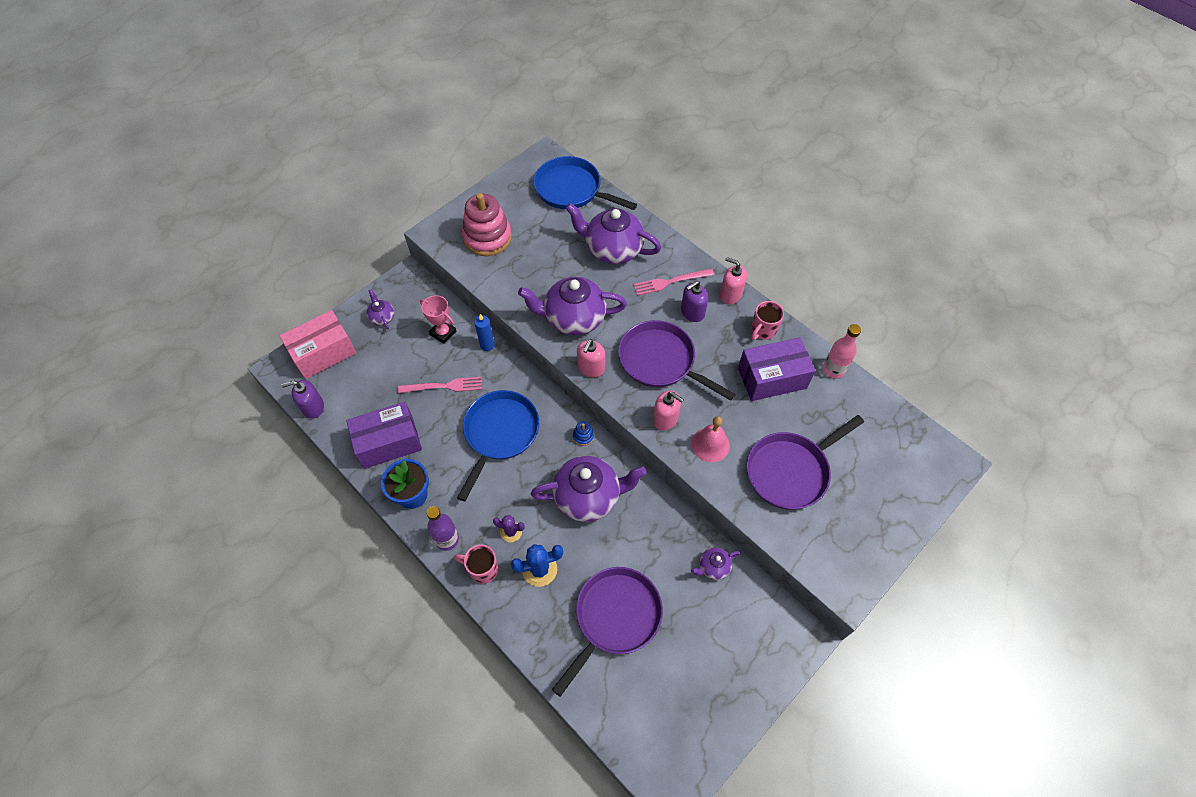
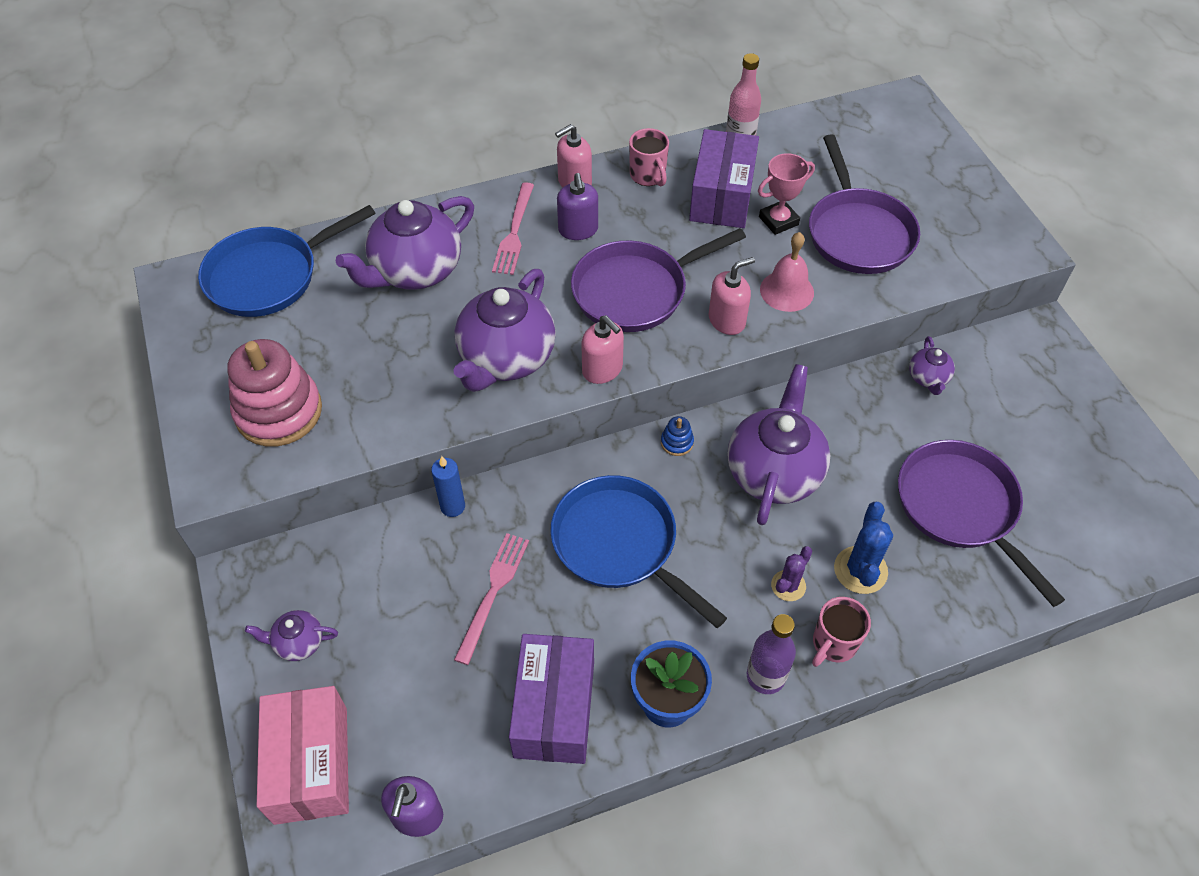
camera: 65 degrees left, 5 degrees down
pink trophy [420,295,456,344] -> pink trophy moved to [758,153,815,235]

